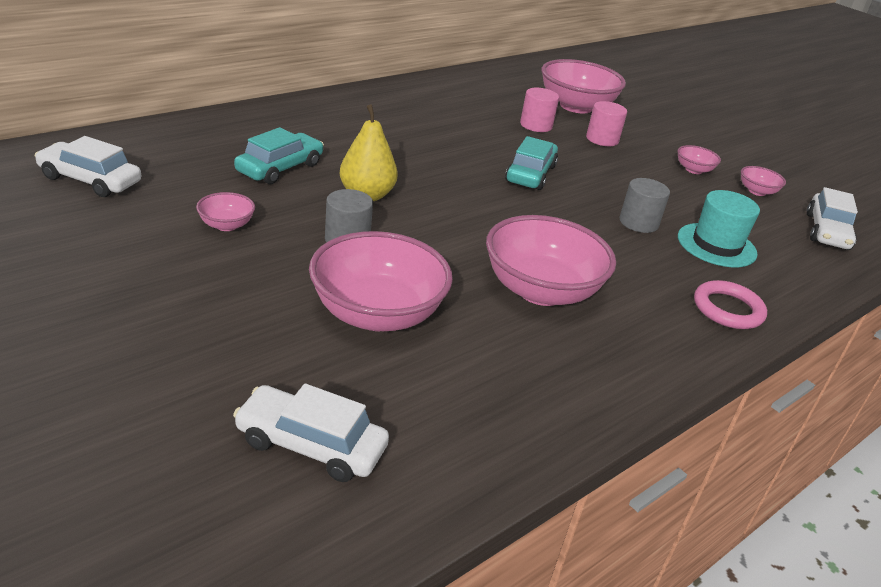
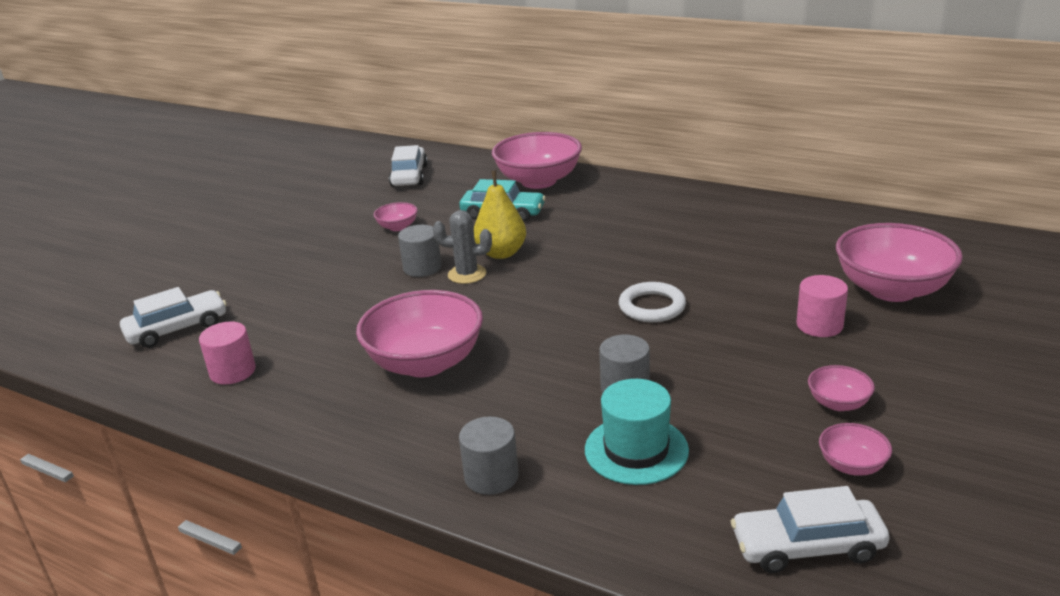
camera: 75 degrees right, 5 degrees down
white car [233,383,389,482] -> white car turned 60 degrees clockwise [120,287,227,348]
pink bowl [309,231,453,331] -> pink bowl moved to [492,132,582,189]
turquoise car [505,136,558,190] -> white ring [619,282,686,322]
pink cylinder [520,88,559,132] -> pink cylinder moved to [199,322,256,385]
pink ring [694,280,767,329] -> grey cylinder [459,417,519,495]
none -> grey cactus [433,210,492,284]

